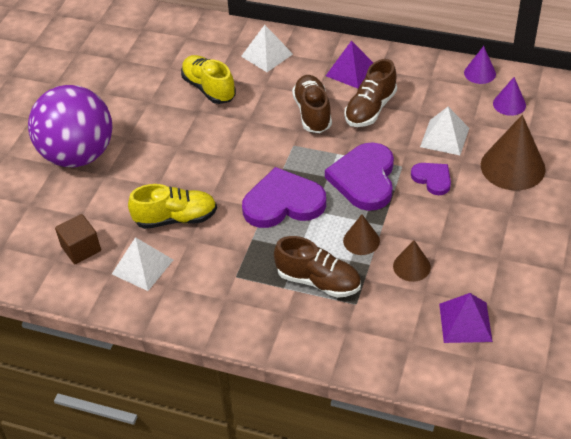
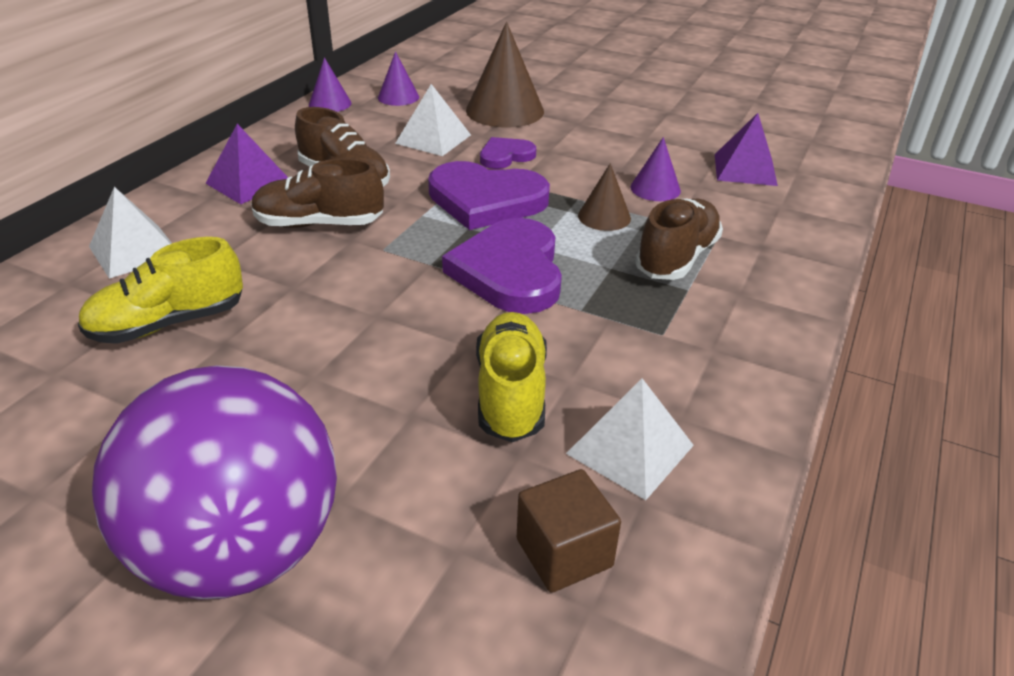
camera: 85 degrees left, 10 degrees down
brown cone [393,240,431,282] -> purple cone [630,137,681,201]

